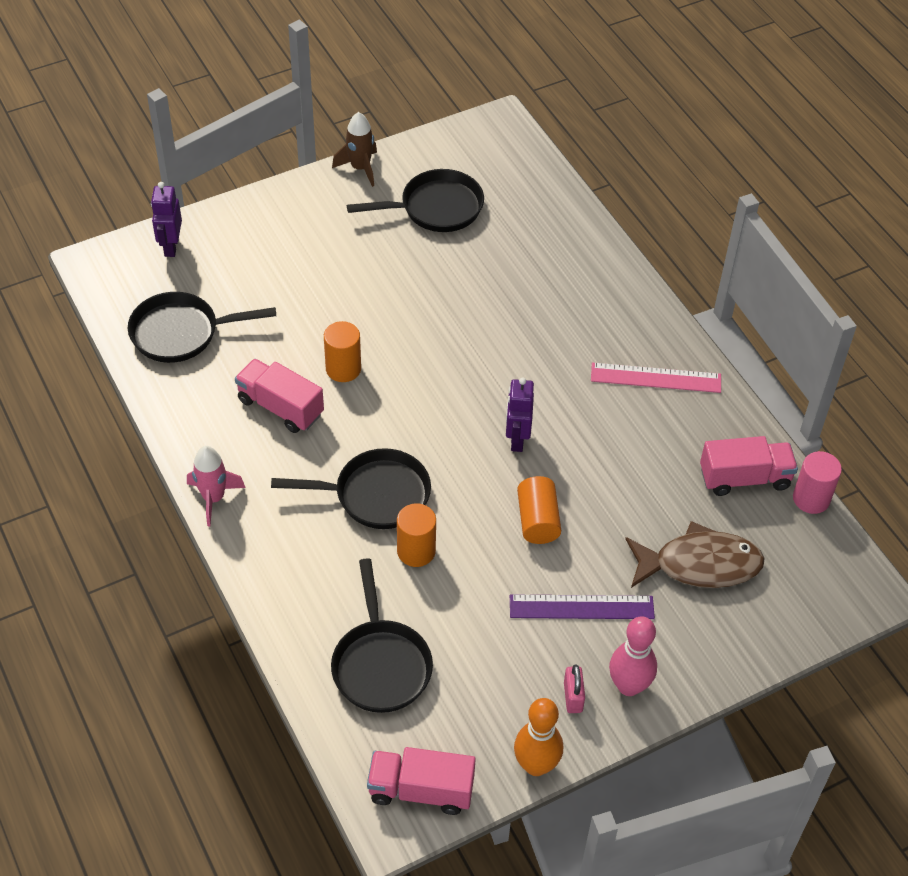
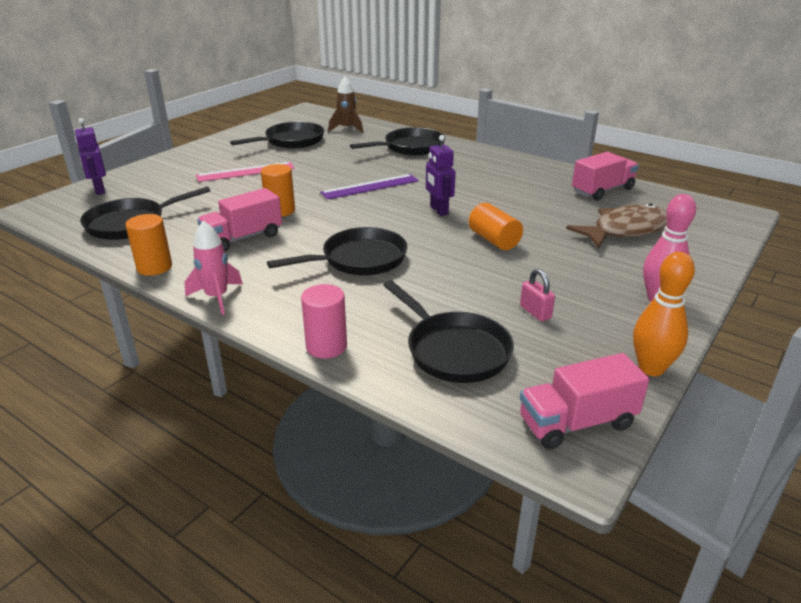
camera: 25 degrees left, 20 degrees down
pink truck [235,359,324,433] -> pink truck turned 45 degrees counterclockwise [197,188,282,251]
brown rocket [332,112,377,187] -> brown rocket moved to [328,77,363,133]
orange cylinder [397,503,436,567] -> orange cylinder moved to [125,214,172,276]
purple ruler [510,594,655,619] -> purple ruler moved to [320,174,419,200]
pink padlock [564,664,585,713] -> pink padlock moved to [520,269,555,321]
pink ruler [591,362,721,393] -> pink ruler moved to [196,162,294,182]
pink cylinder [793,451,842,514] -> pink cylinder moved to [301,284,347,358]
none -> black pan [350,127,445,156]

